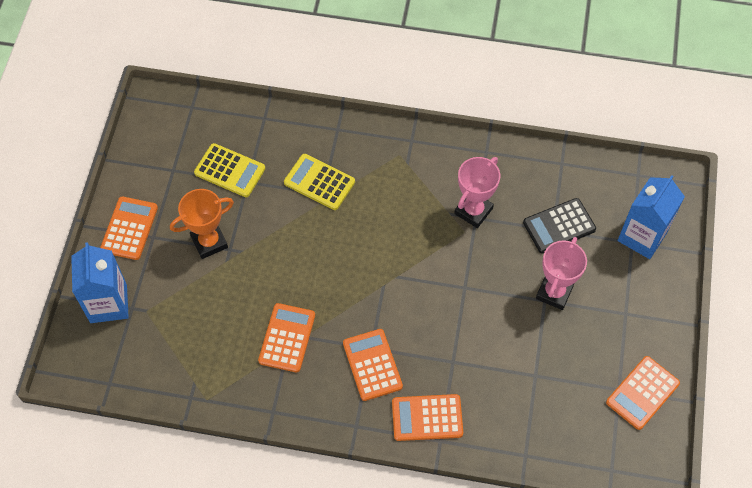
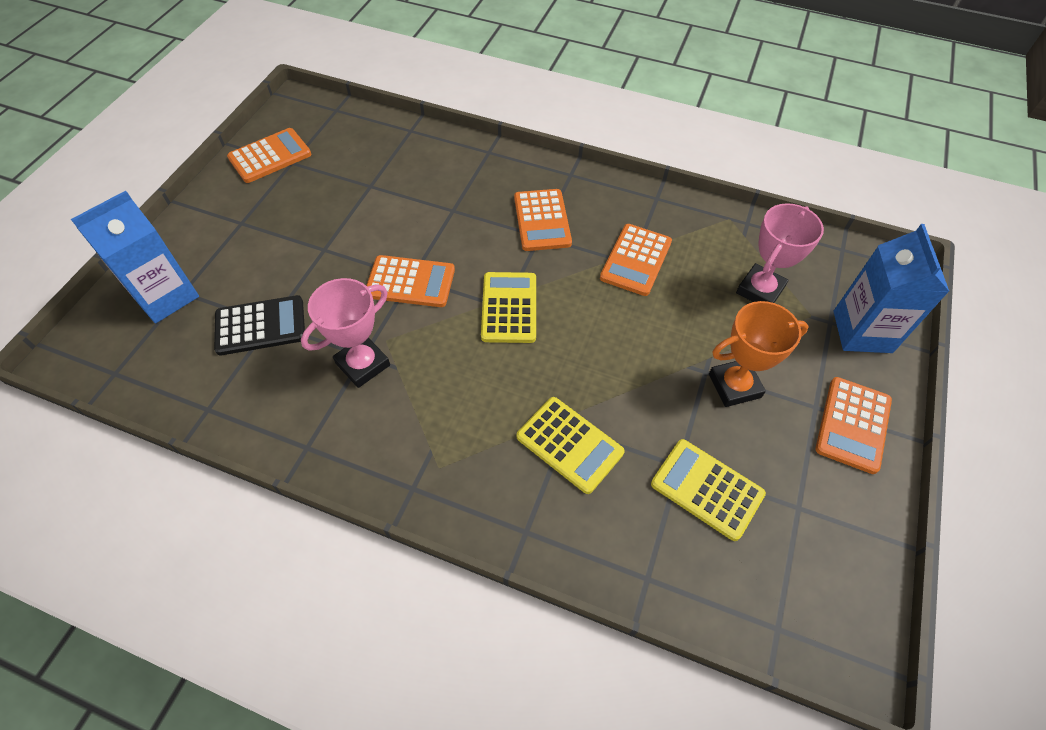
camera: 170 degrees left, 5 degrees down
orange calculator [392,394,463,441] -> orange calculator moved to [366,255,455,307]
pink trophy [536,237,587,310] -> pink trophy moved to [736,203,824,303]
none -> yellow calculator [481,272,536,343]

